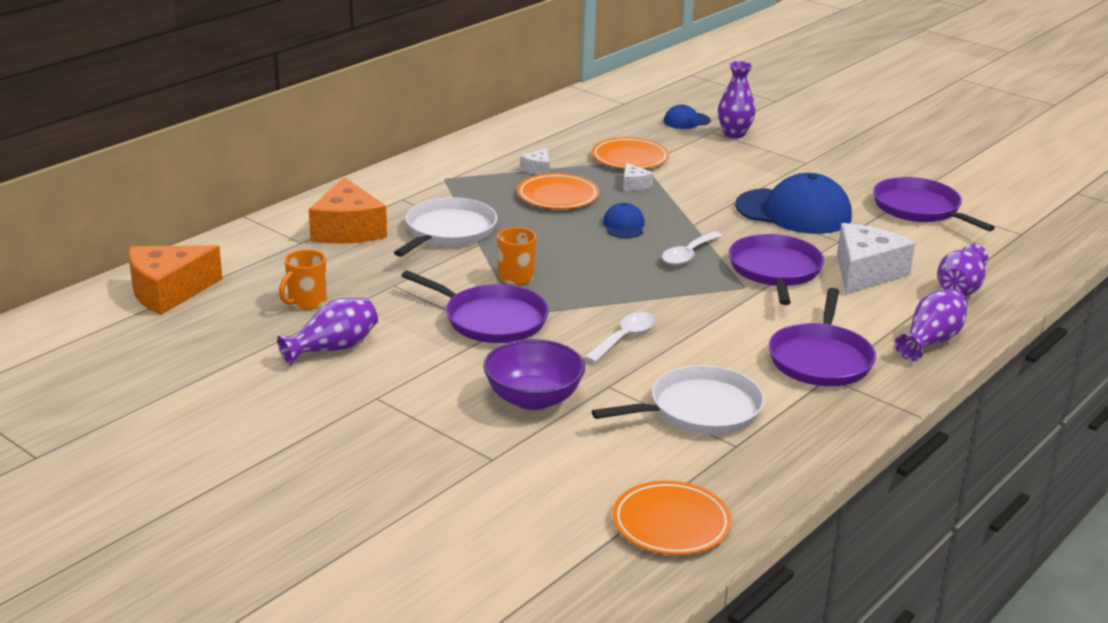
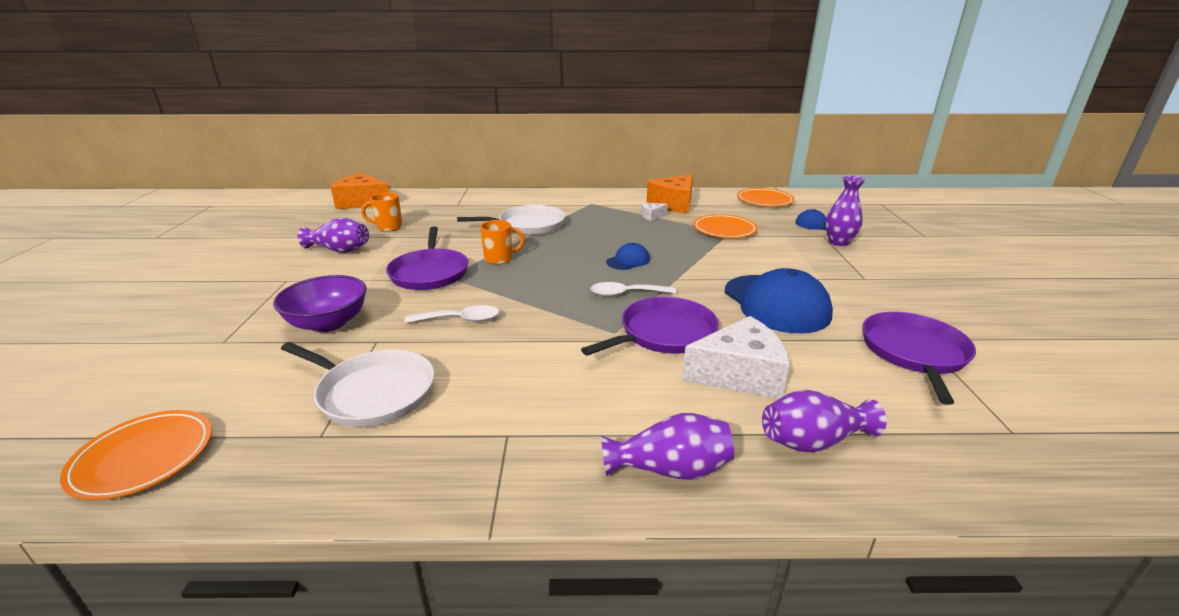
camera: 50 degrees right, 0 degrees up
orange cheese [309,177,387,244] -> orange cheese moved to [646,174,693,213]
orange plate [517,173,599,209] -> orange plate moved to [737,188,795,207]
white cheese [623,163,654,191] -> none
purple pan [768,288,876,386] -> none

